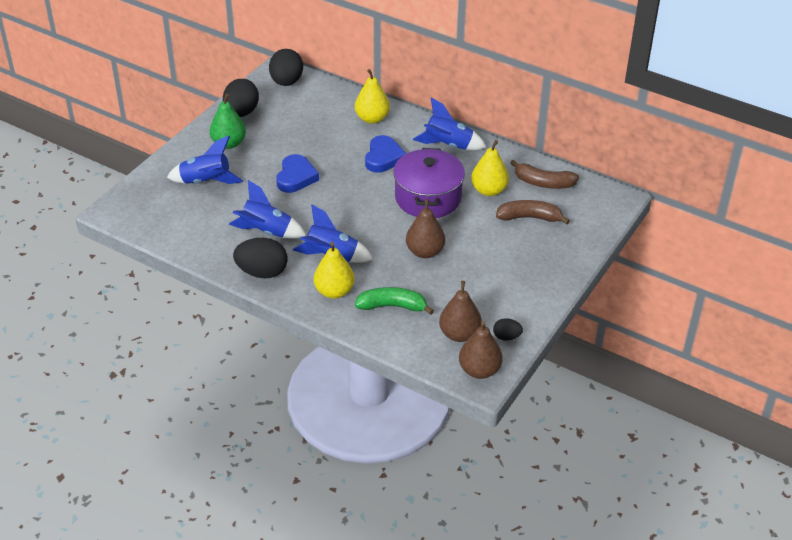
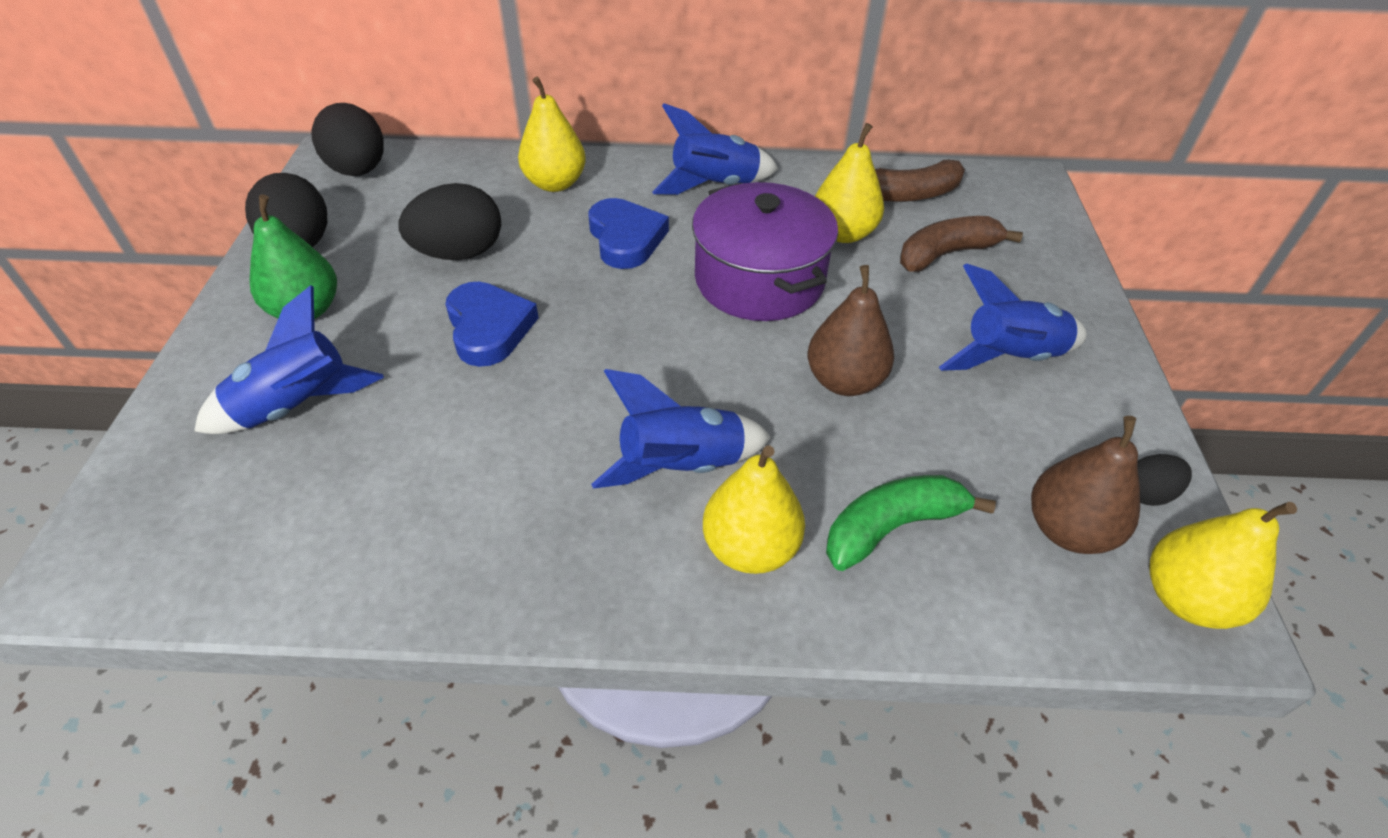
camera: 30 degrees left, 5 degrees up
blue rocket [229,180,306,238] -> blue rocket moved to [939,263,1087,371]
black egg [233,238,287,278] -> black egg moved to [398,183,501,260]
brown pear [459,321,503,379] -> yellow pear [1149,502,1297,629]

